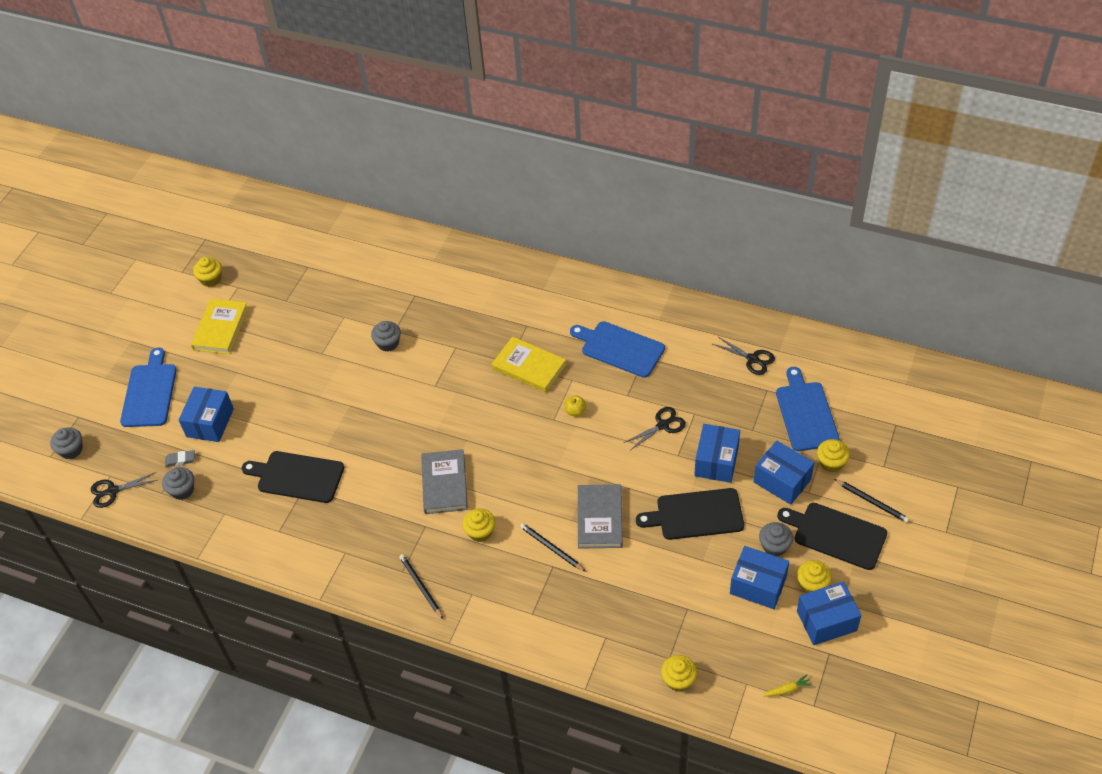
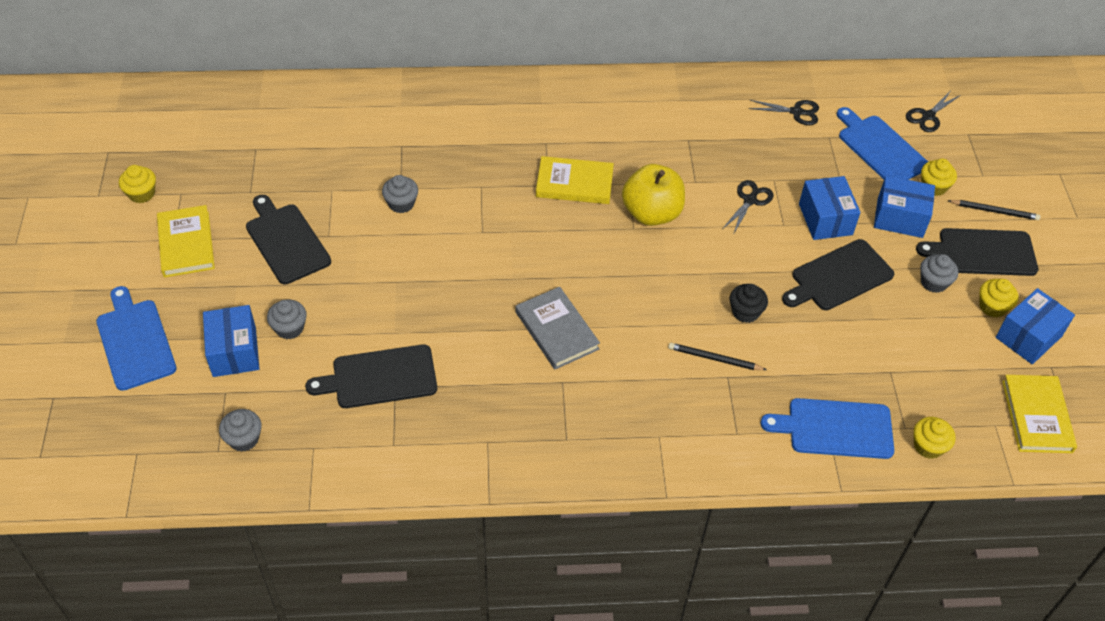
camera: 30 degrees left, 0 degrees up
grey cupcake [50,427,83,459] -> grey cupcake moved to [267,299,307,339]
black scissors [91,472,157,508] -> black scissors moved to [906,92,961,132]
grey eraser [165,450,195,467] -> none
black pencil [399,554,443,619] -> none
yellow cupcake [462,508,495,542] -> none
yellow apple [564,395,586,416] -> yellow apple [622,164,685,226], size x2.48
blue cutting board [570,321,665,378] -> blue cutting board moved to [761,398,894,459]
grey book [578,484,623,549] -> black cupcake [730,284,768,323]
blue box [730,546,789,609] -> none
yellow carrot [763,674,812,696] -> yellow book [1002,375,1077,453]
none -> black cutting board [246,195,331,285]

